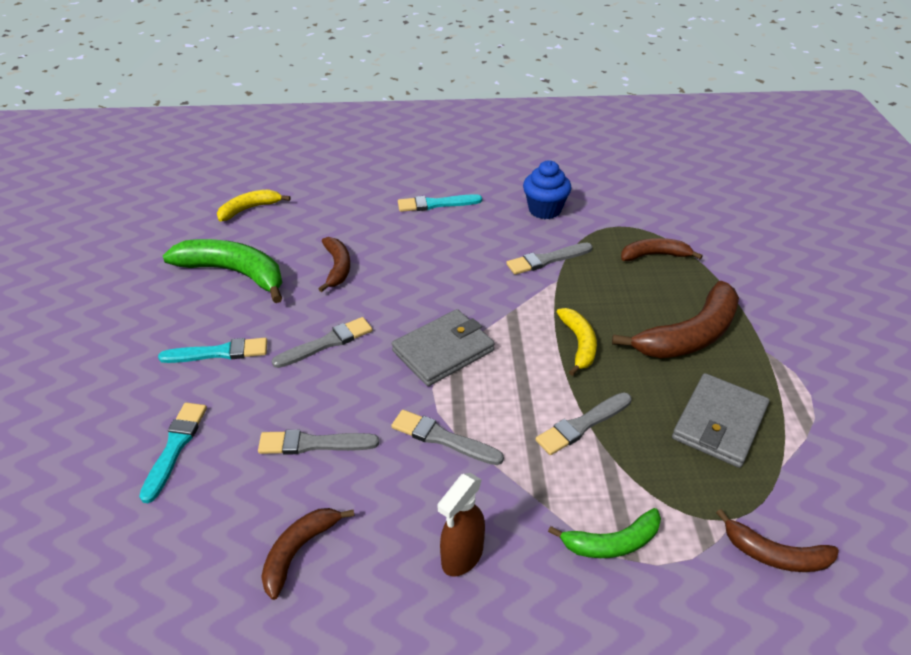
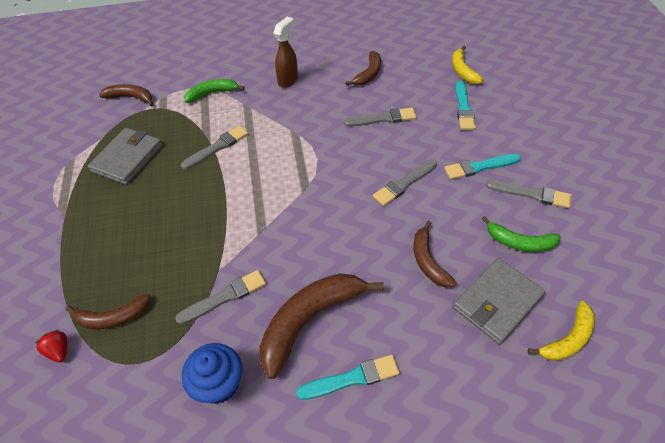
camera: 175 degrees right, 10 degrees up
green banana [163,239,282,303] -> green banana [482,216,561,252], size x0.58
grey brush [391,410,504,465] -> grey brush moved to [486,180,572,208]
grey wallet [392,309,495,386] -> grey wallet moved to [453,258,545,345]
yellow banana [557,308,597,376] -> yellow banana moved to [452,46,484,84]
brown banana [612,281,739,358] -> brown banana moved to [260,273,384,379]
none -> red strawberry [36,330,67,363]

